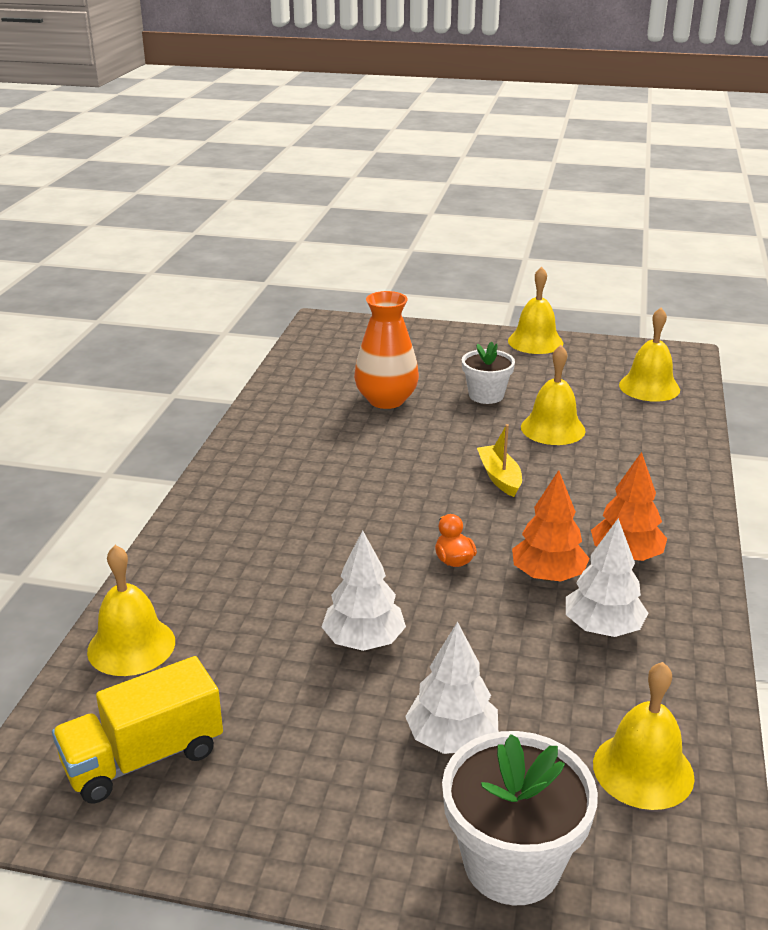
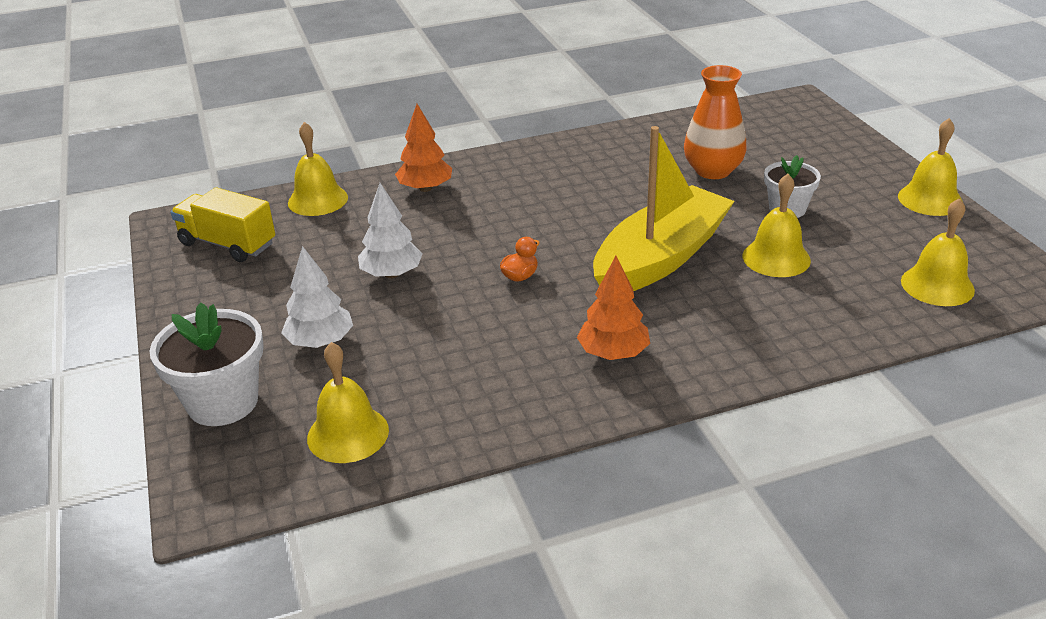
camera: 60 degrees right, 5 degrees up
yellow boat [477,424,522,497] -> yellow boat [593,126,734,291], size x2.43
orange tree [512,470,590,582] -> orange tree moved to [395,104,452,192]
white tree [566,518,648,637] -> none

